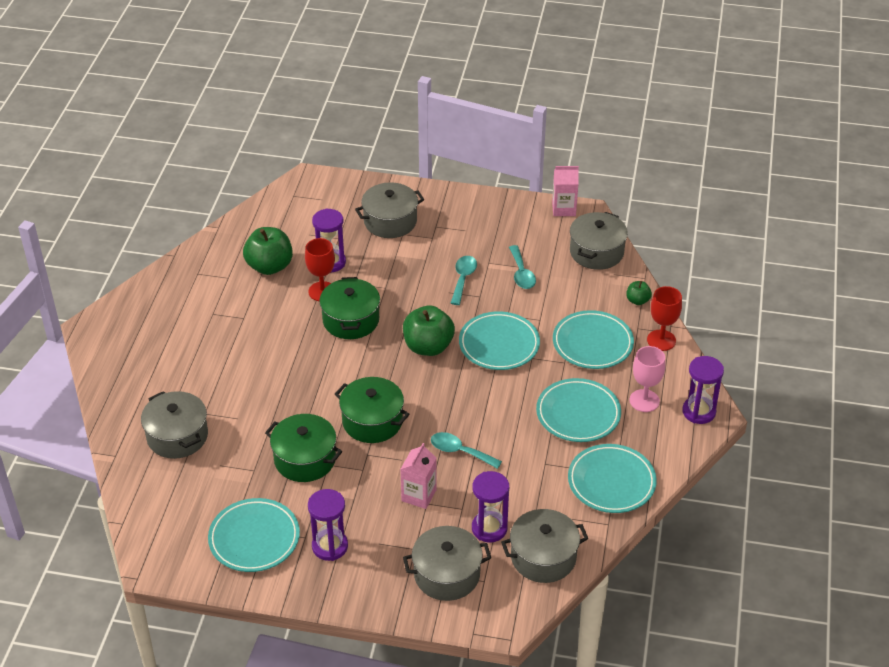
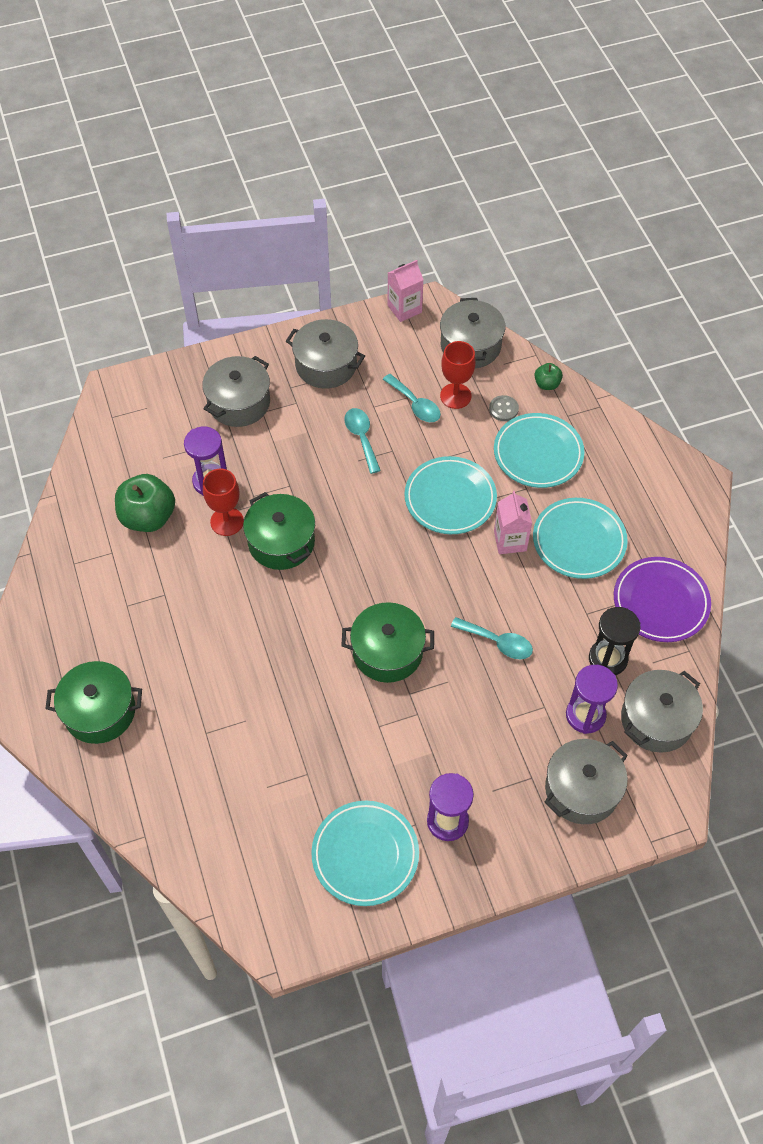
camera: 30 degrees left, 15 degrees up
grey pot [141,391,208,459] -> grey pot moved to [286,319,365,389]
green pot [265,414,342,482] -> green pot moved to [45,661,142,744]
pink carton [400,443,437,509] -> pink carton moved to [494,491,532,554]
green apple [403,305,455,356] -> none
turquoise spoon [431,432,502,469] -> turquoise spoon turned 150 degrees counterclockwise [451,617,533,660]
turquoise plate [568,444,657,513] -> purple plate [614,557,711,642]
pink goblet [629,346,666,412] -> none
red goblet [647,286,682,351] -> red goblet moved to [440,341,476,409]
purple hourglass [682,356,724,424] -> none
none -> grey button [489,395,519,421]
none -> black hourglass [589,607,640,675]

